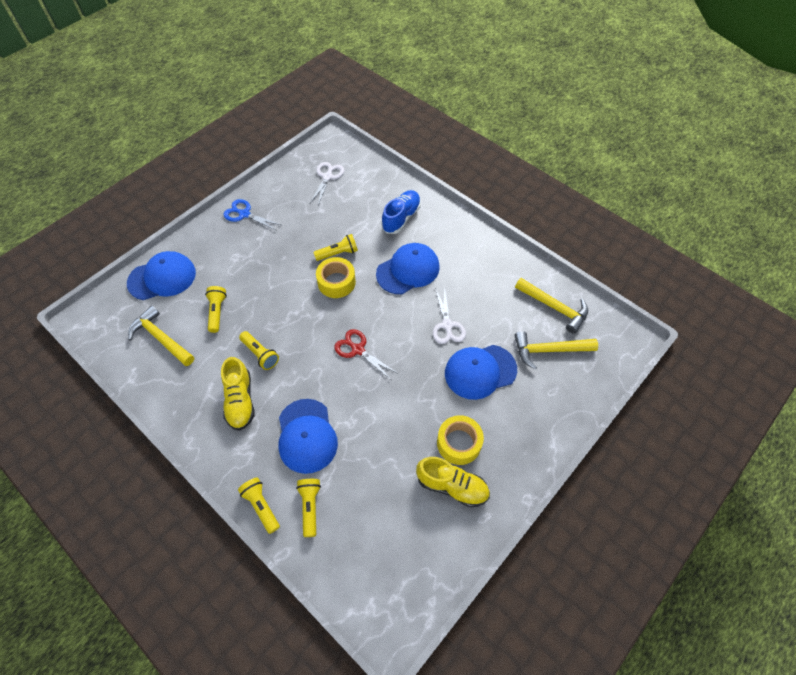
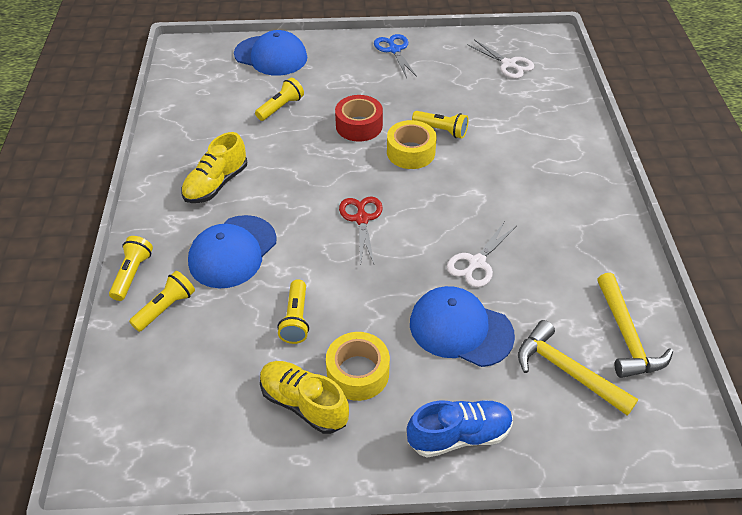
camera: 45 degrees right, 10 degrees down
yellow hammer [128,306,194,366] -> none
yellow flashlight [239,331,279,370] -> yellow flashlight moved to [277,279,309,344]
white scissors [310,162,344,205] -> white scissors turned 75 degrees clockwise [467,39,534,79]
blue cap [376,243,439,294] -> none
blue shoe [381,190,421,234] -> blue shoe moved to [407,400,513,458]
yellow shoe [416,457,490,507] -> yellow shoe turned 150 degrees clockwise [260,361,349,434]
none -> red tape [335,95,383,142]

